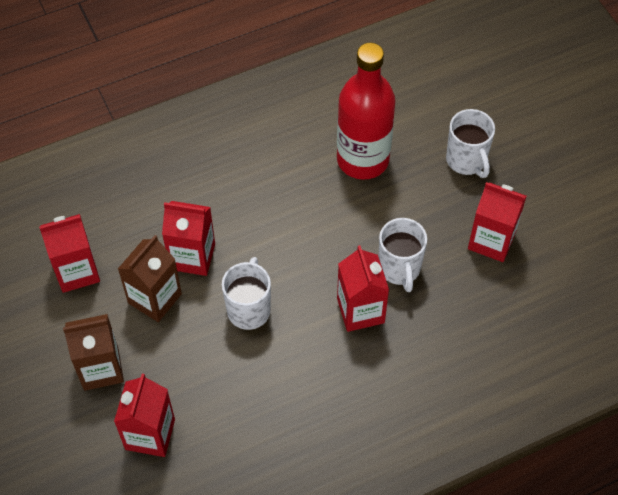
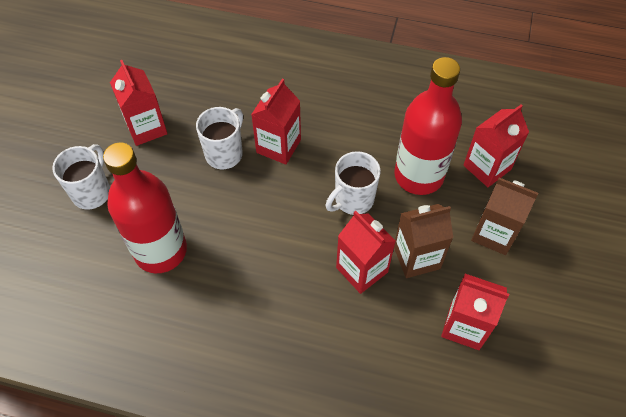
camera: 140 degrees left, 0 degrees up
none -> red bottle [394,57,462,195]

